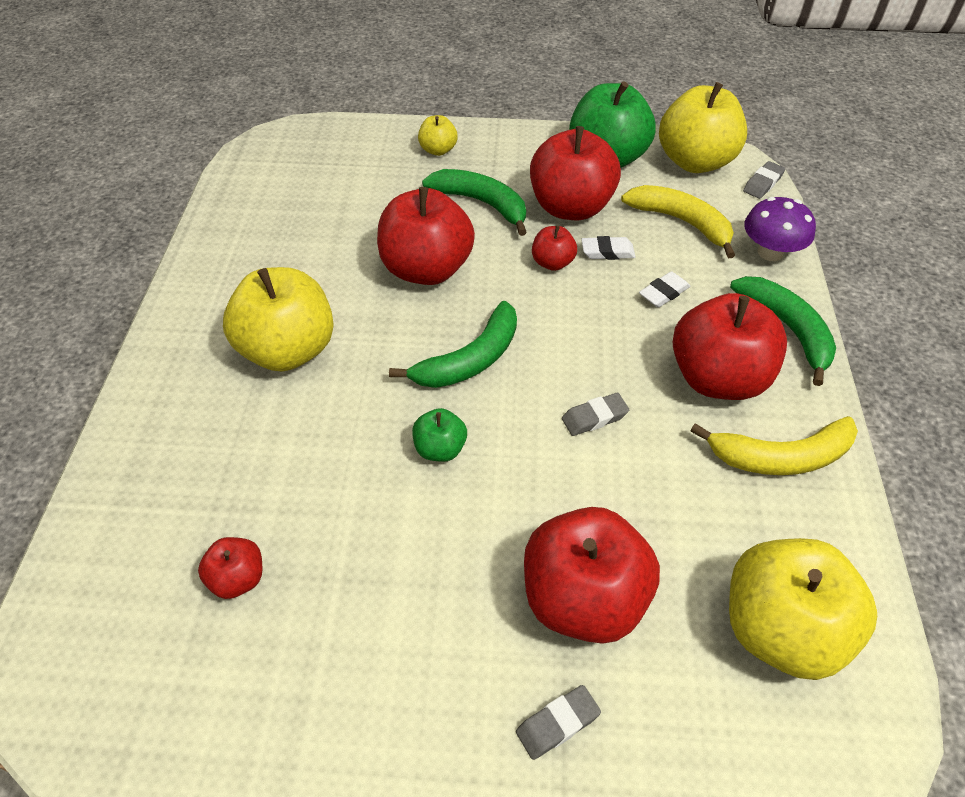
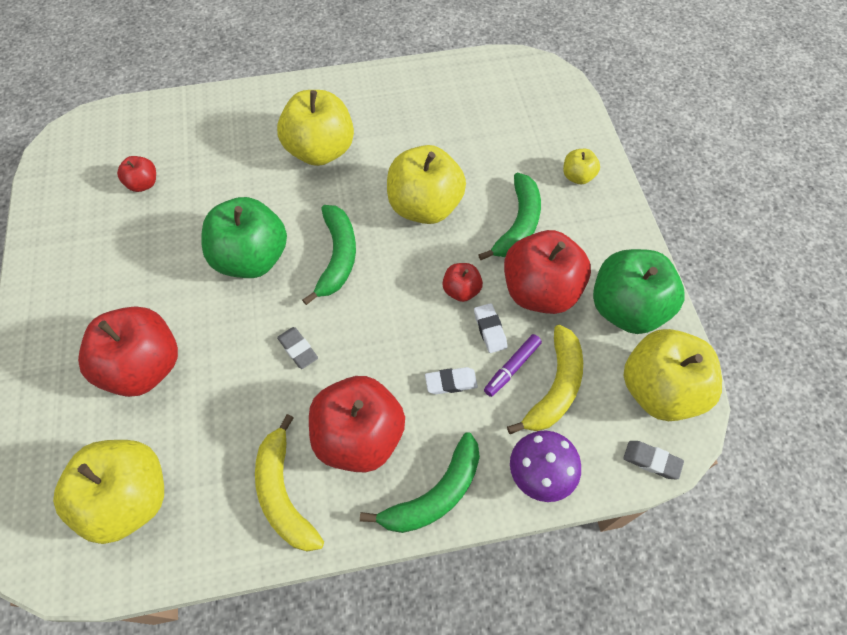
camera: 75 degrees right, 10 degrees up
red apple [377,187,475,285] -> yellow apple [387,145,466,224]
green banana [389,301,517,388] -> green banana turned 120 degrees counterclockwise [302,205,356,305]
green apple [412,408,467,462] -> green apple [201,197,287,278], size x2.09
grey eraser [516,685,601,760] -> none
white eraser [639,271,690,307] -> white eraser turned 45 degrees counterclockwise [425,367,478,394]
none -> purple marker [484,334,542,397]

